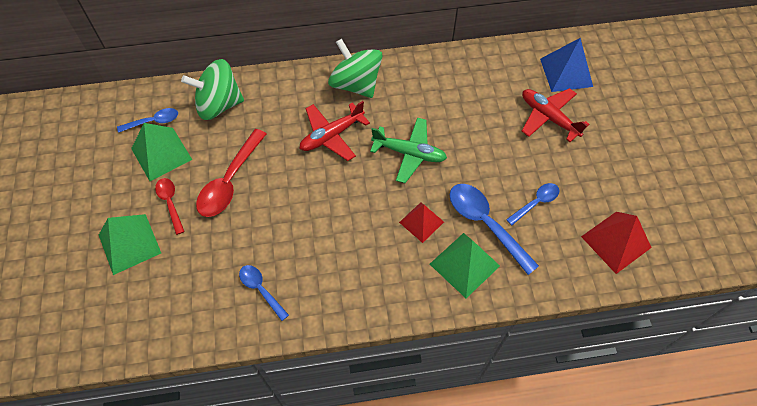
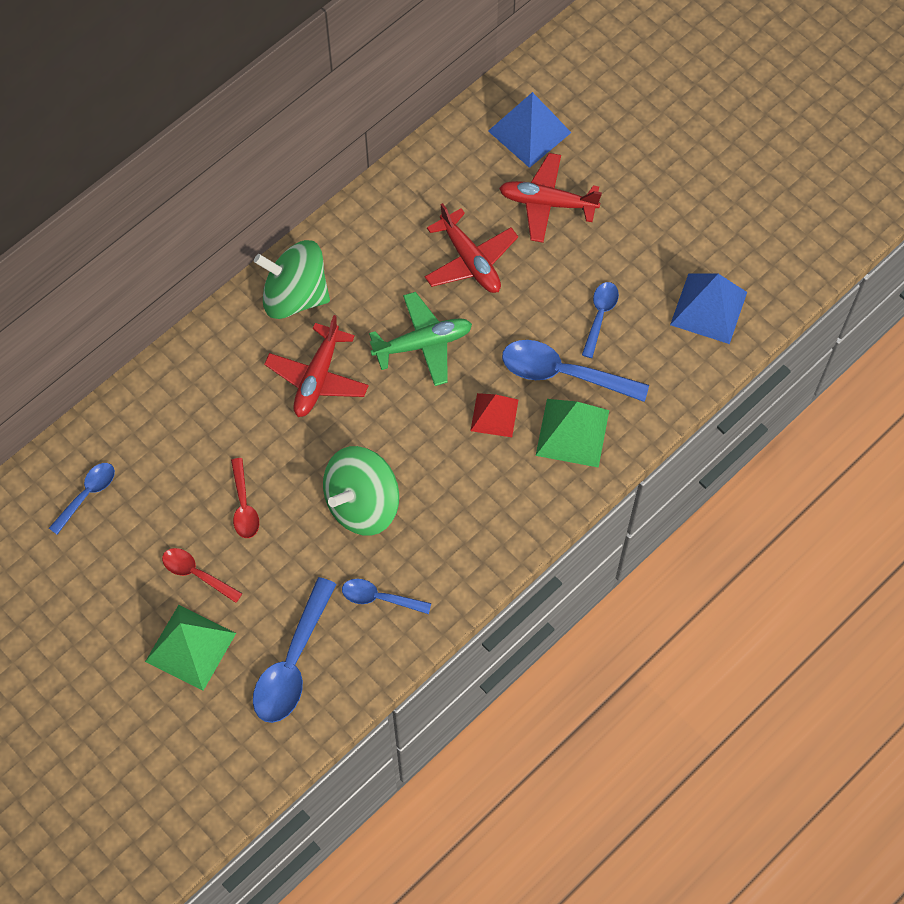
camera: 35 degrees left, 5 degrees up
green pyramid [131,123,192,181] -> none
green spinning top [181,59,244,120] -> green spinning top moved to [323,446,399,536]
red spoon [196,129,266,217] -> red spoon [231,458,259,538], size x0.58
red pyramid [581,212,652,274] -> blue pyramid [670,274,747,344]
none -> blue spoon [253,577,337,723]
none -> red plane [424,203,518,293]

